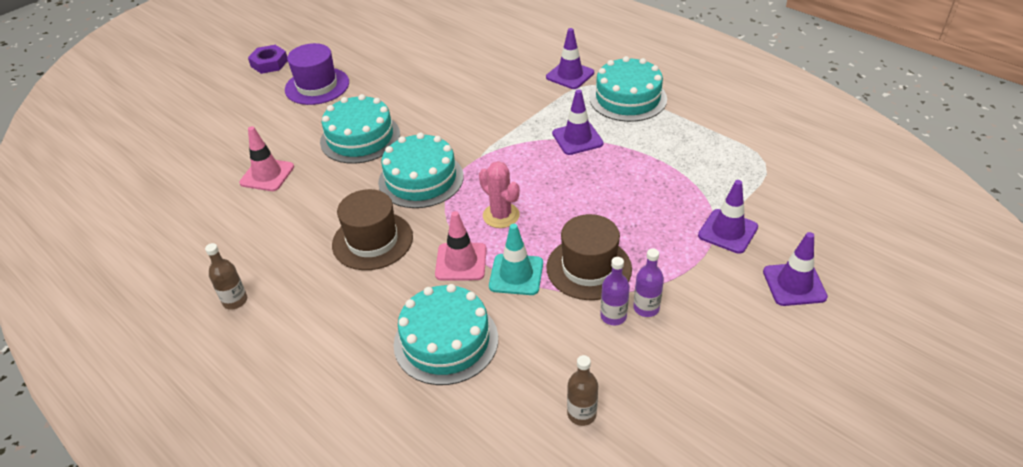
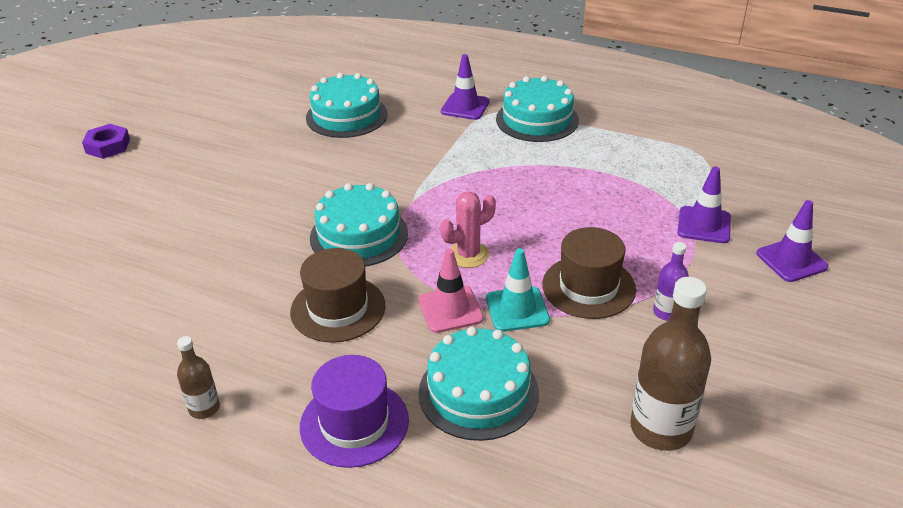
camera: 20 degrees left, 5 degrees down
pink traffic cone [239,126,294,191] -> none
purple hat [285,43,349,105] -> purple hat moved to [300,355,409,468]
turquoise cake [320,94,400,164] -> turquoise cake moved to [306,73,387,138]
pink cactus [479,161,520,228] -> pink cactus turned 60 degrees counterclockwise [440,191,496,268]
purple traffic cone [552,89,604,155] -> none
brown bottle [567,355,598,426] -> brown bottle [630,277,711,451], size x1.93
purple bottle [600,257,630,325] -> none

